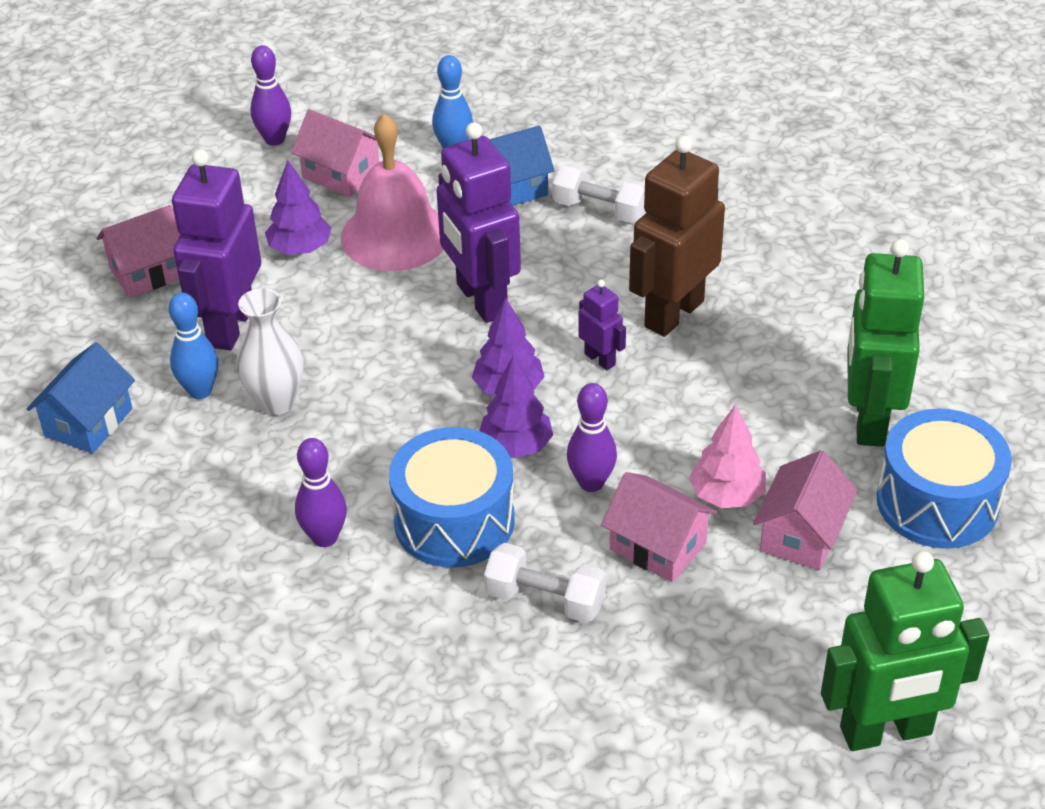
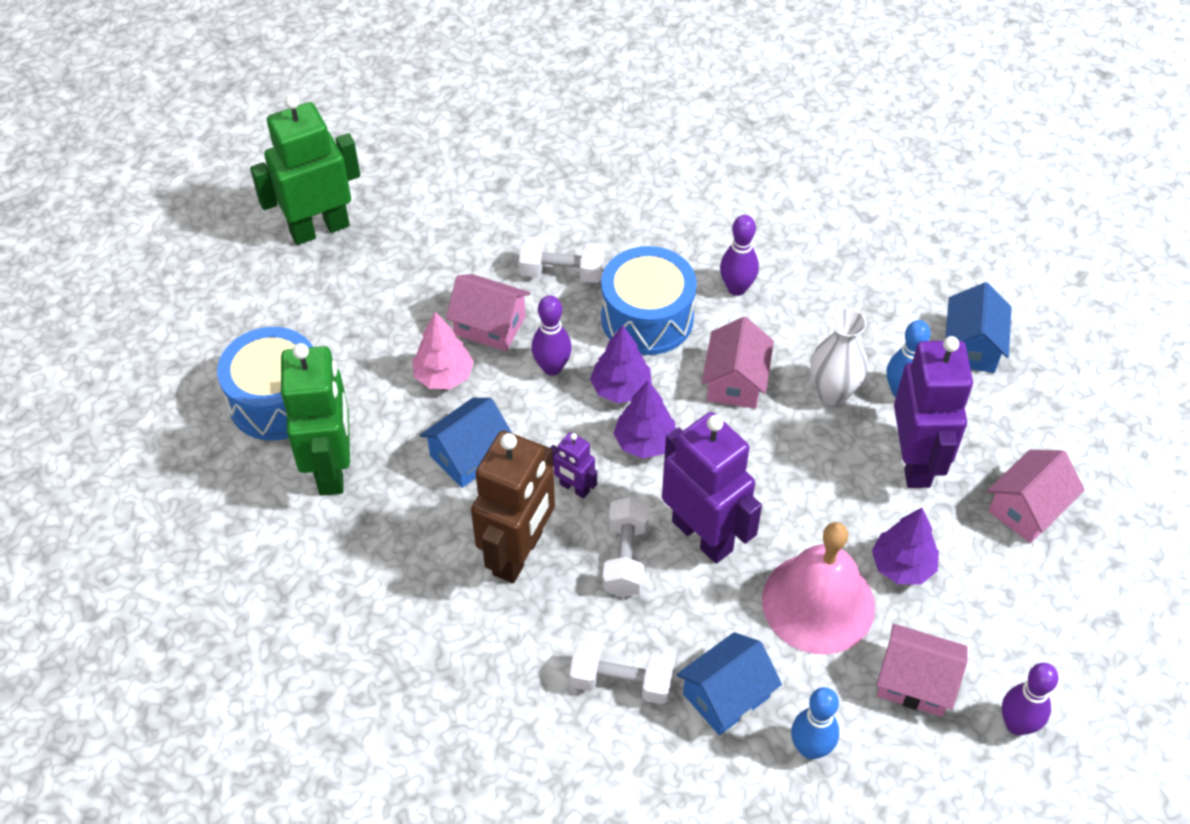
camera: 165 degrees right, 10 degrees up
pink house [753,450,858,570] -> pink house moved to [702,317,774,408]
none -> blue house [420,398,512,488]
none -> white dumbbell [603,496,649,597]

